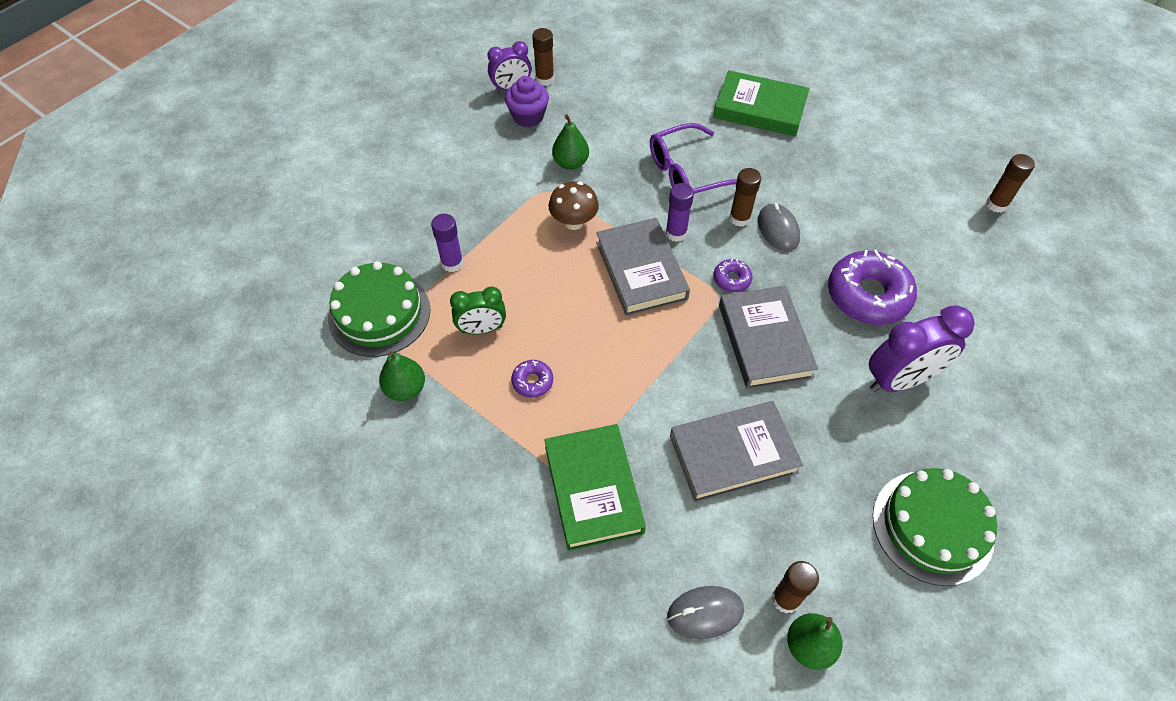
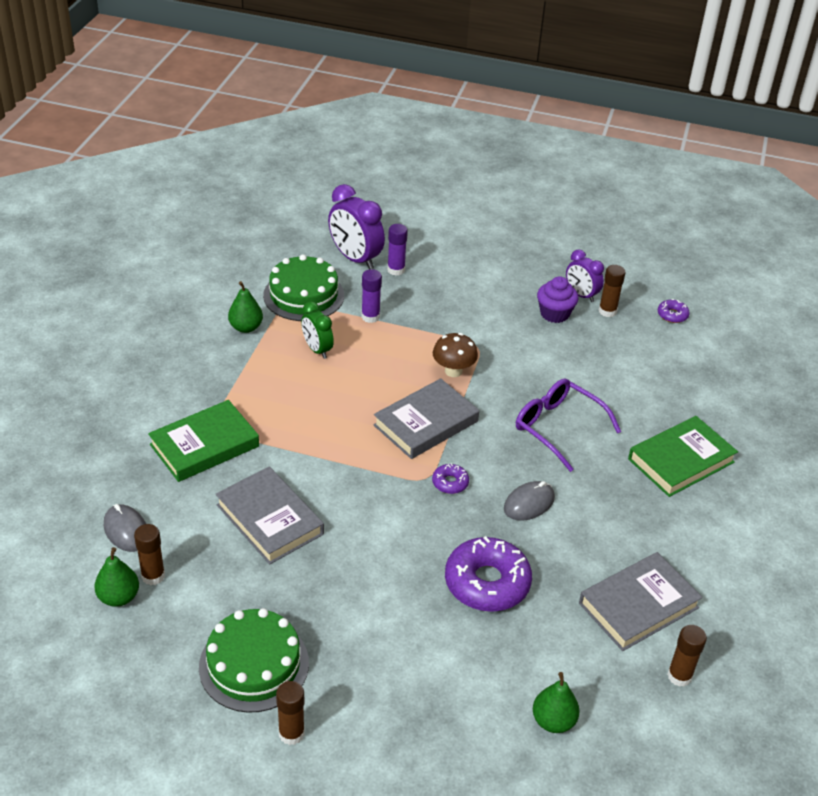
camera: 65 degrees right, 15 degrees down
purple donut [511,360,553,398] -> purple donut moved to [658,299,690,323]
green pear [552,114,589,170] -> green pear moved to [533,672,580,733]
purple glue stick [666,183,694,242] -> purple glue stick moved to [387,224,408,276]
green book [713,70,810,137] -> green book turned 60 degrees clockwise [628,416,738,497]
grey book [719,285,818,389] -> grey book moved to [579,552,703,651]
brown glue stick [729,168,761,227] -> brown glue stick moved to [276,681,305,745]
purple clock [869,305,975,392] -> purple clock moved to [328,184,385,270]

